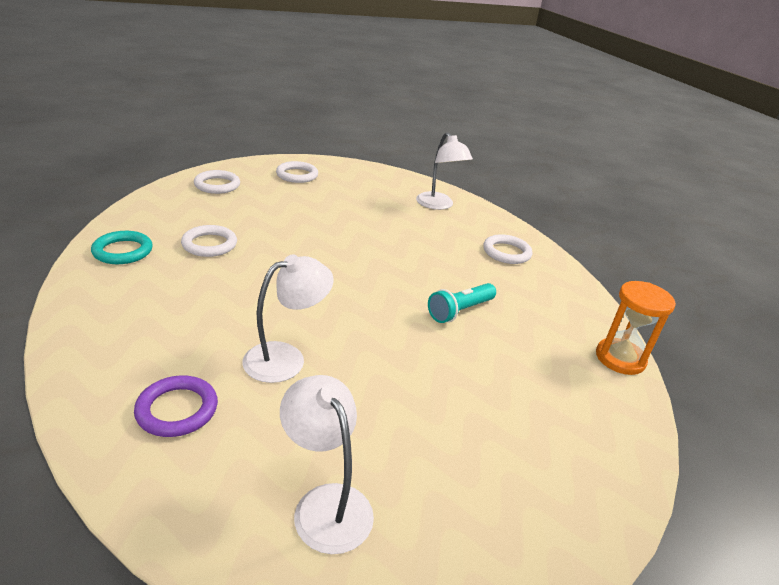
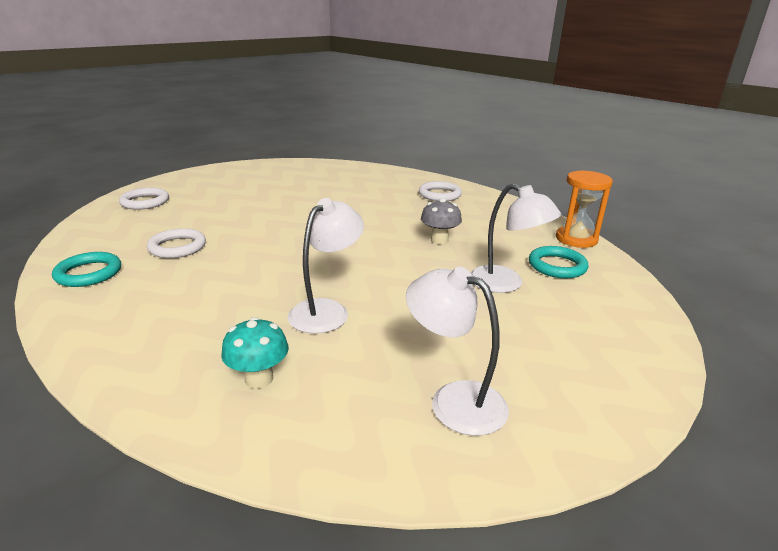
camera: 20 degrees left, 5 degrees down
purple ring [134,375,218,437] -> turquoise mushroom [221,317,289,388]
white ring [276,161,318,183] -> none
white lamp [416,132,473,210] -> white lamp moved to [470,183,561,293]
turquoise flashlight [428,283,496,323] -> grey mushroom [421,198,462,244]
none -> turquoise ring [529,246,589,278]

